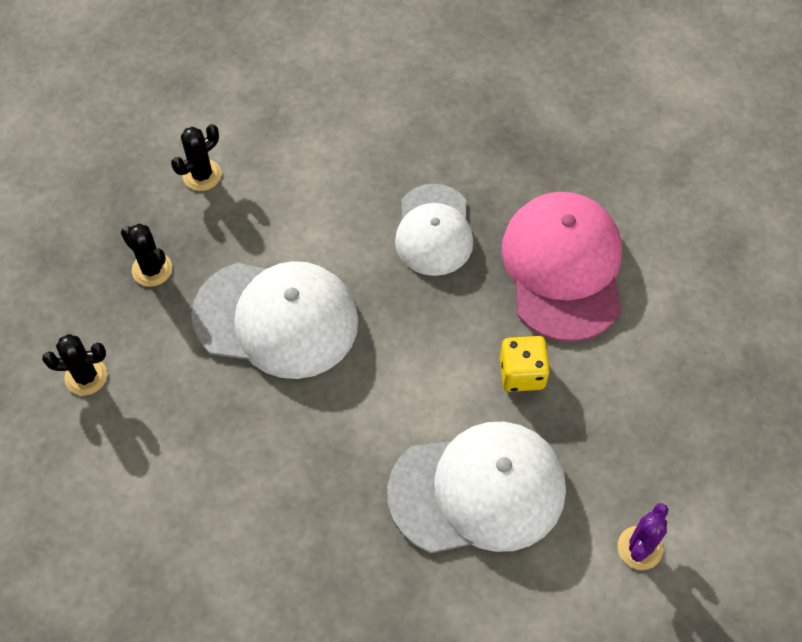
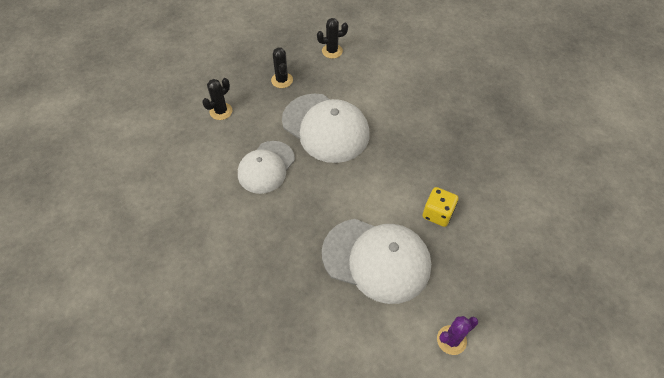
camera: 30 degrees right, 5 degrees down
black cactus [42,334,107,395] -> black cactus turned 75 degrees counterclockwise [202,78,233,120]
white cap [395,184,473,276] -> white cap moved to [238,141,295,194]
pink cap [502,192,622,342] -> none

